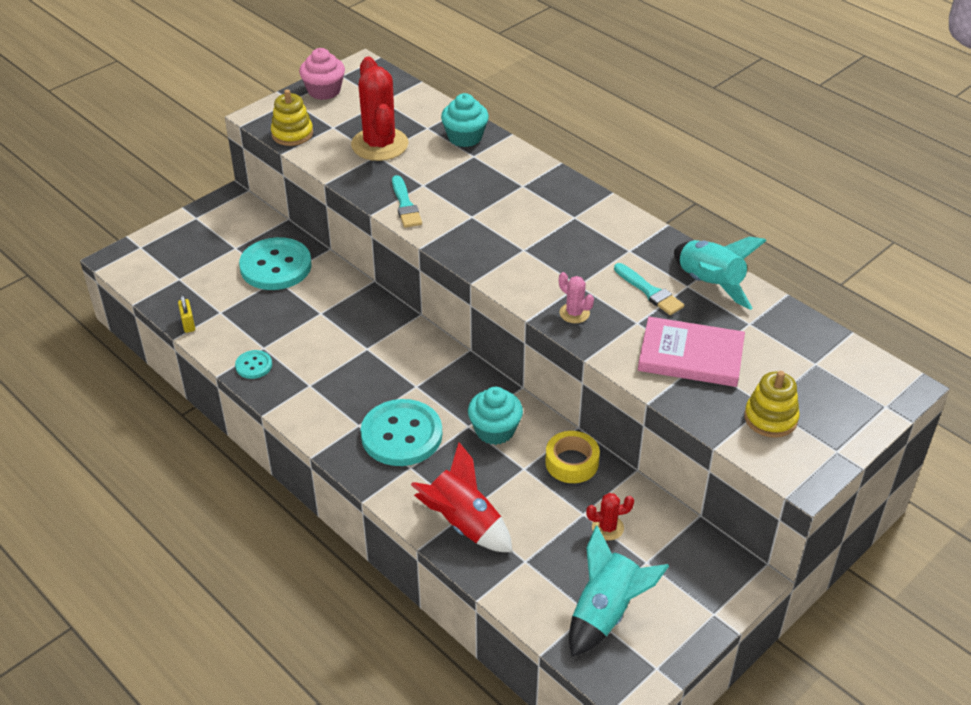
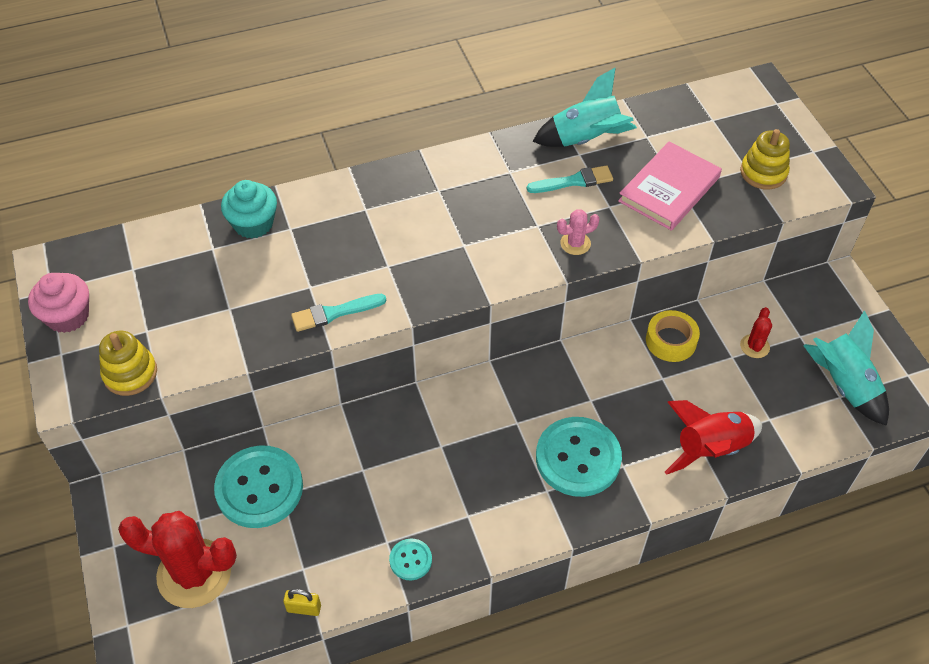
camera: 65 degrees left, 10 degrees up
red cactus [351,57,408,161] -> red cactus moved to [118,511,237,608]
turquoise brush [392,175,422,228] -> turquoise brush turned 150 degrees clockwise [291,294,386,332]
turquoise cupcake [468,387,523,445] -> none

